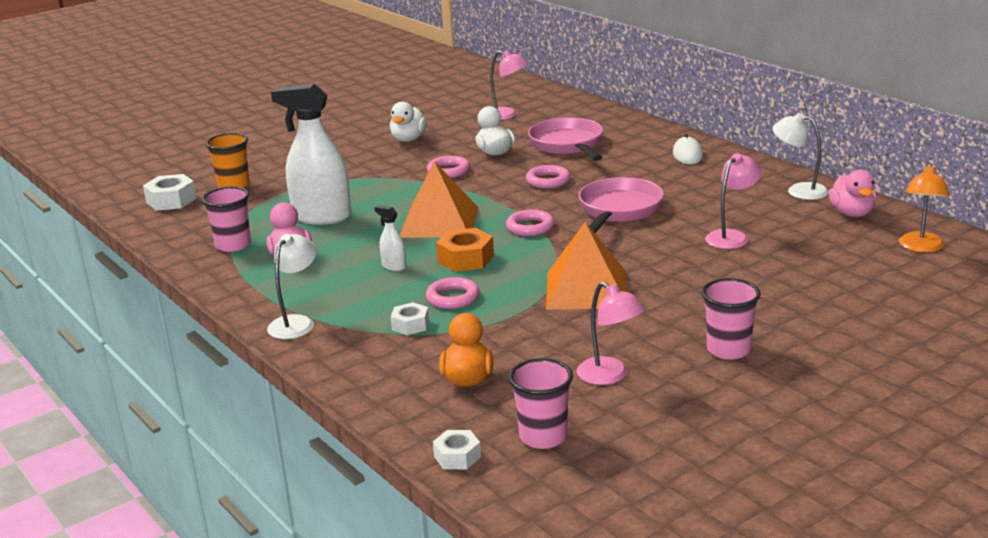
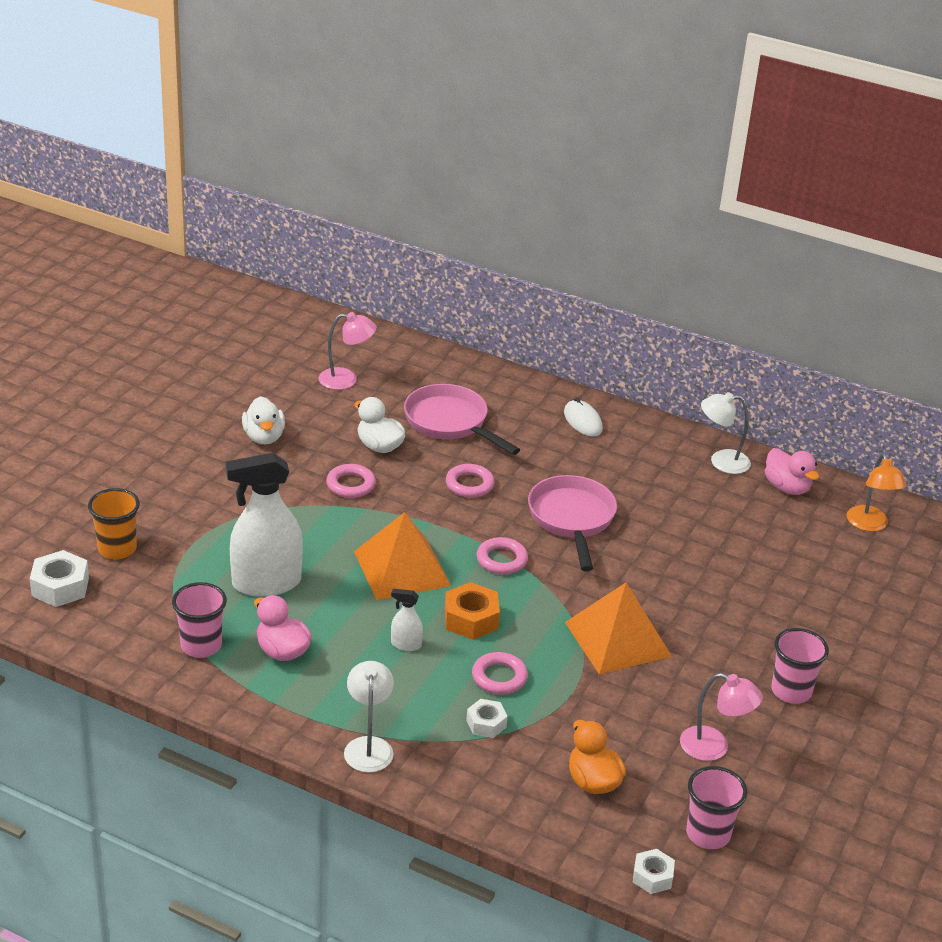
camera: 30 degrees left, 10 degrees up
pink lamp [705,153,761,249] -> none

